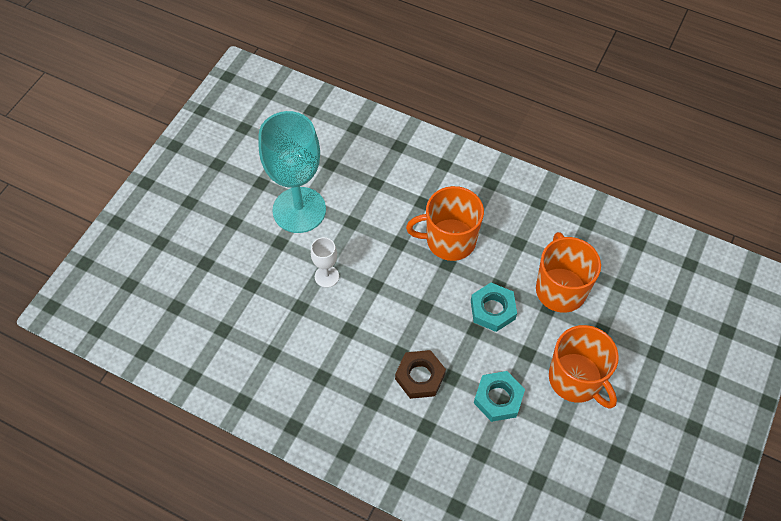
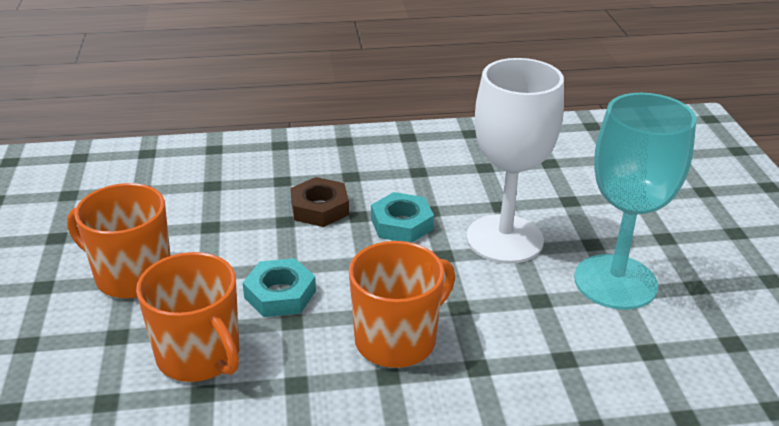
camera: 145 degrees right, 25 degrees down
white goblet [311,237,339,288] -> white goblet [466,58,564,264], size x2.26
turquoise nut [474,371,525,422] -> turquoise nut moved to [371,192,434,243]

